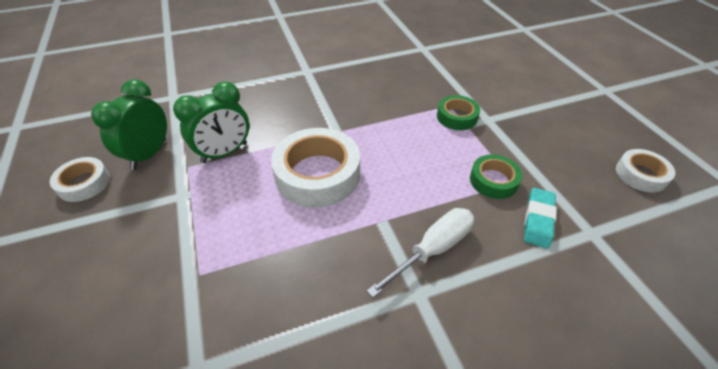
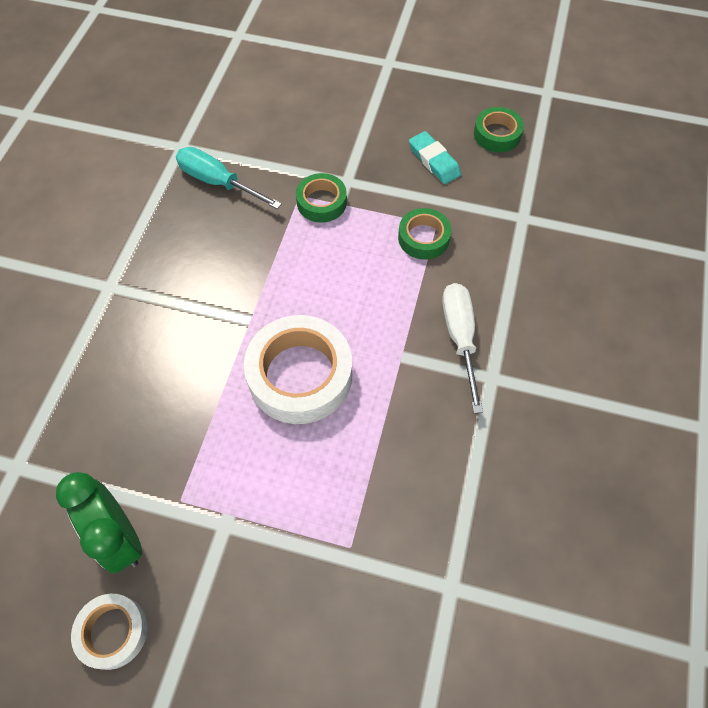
camera: 55 degrees left, 15 degrees up
green clock [173,81,249,163] -> none
turquoise eraser [524,188,557,248] -> turquoise eraser moved to [409,131,461,184]
white tape [616,149,675,192] -> green tape [474,107,524,152]
none -> turquoise screwdriver [176,147,282,209]

